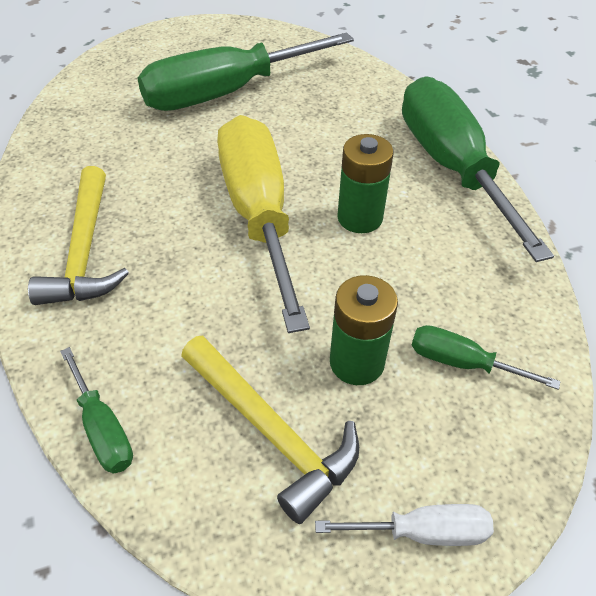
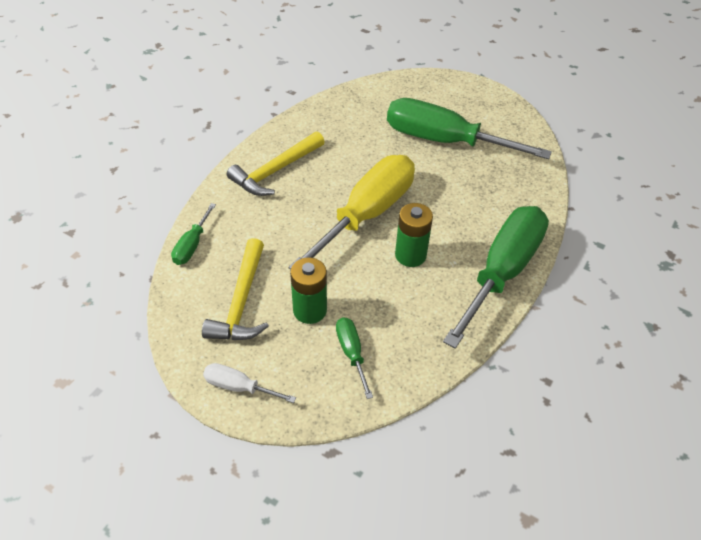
camera: 50 degrees right, 0 degrees up
white screwdriver [315,504,494,546] -> white screwdriver turned 150 degrees clockwise [203,363,296,403]

